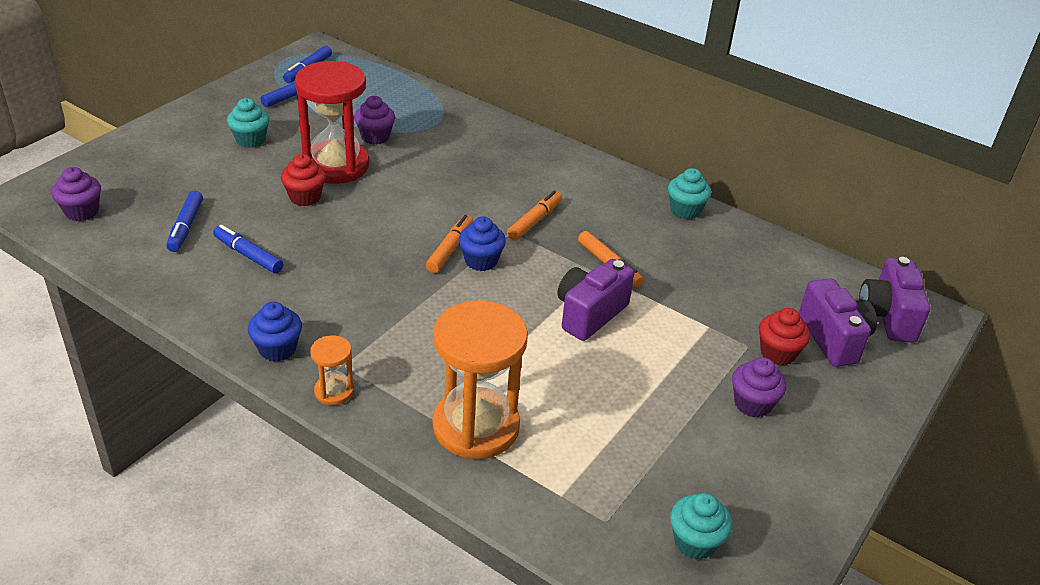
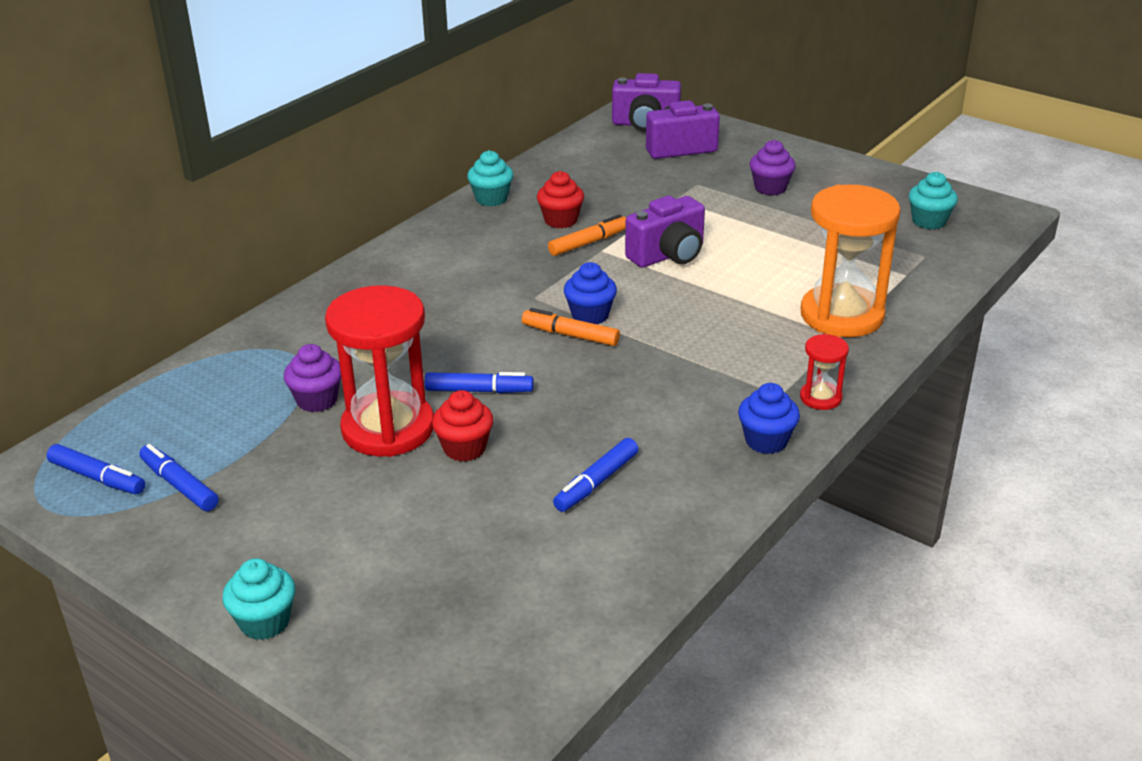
camera: 85 degrees left, 5 degrees down
purple cupcake [52,167,101,221] -> none
blue marker [166,191,203,252] -> blue marker moved to [425,372,534,393]
turquoise cupcake [227,98,270,148] -> turquoise cupcake moved to [222,558,295,640]
orange hourglass [310,335,354,405] -> red hourglass [800,334,849,410]
orange marker [507,190,562,241] -> none
purple camera [557,259,634,341] -> purple camera turned 75 degrees counterclockwise [625,196,705,268]
red cupcake [759,308,810,366] -> red cupcake moved to [537,171,584,228]

